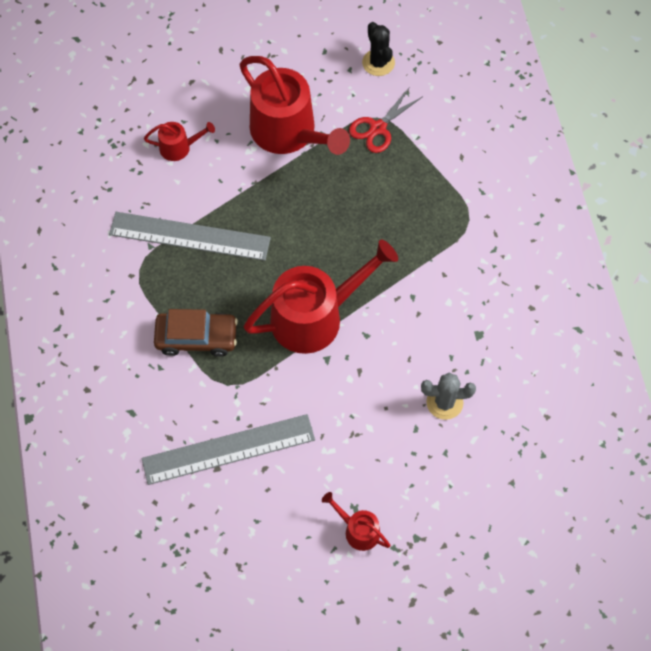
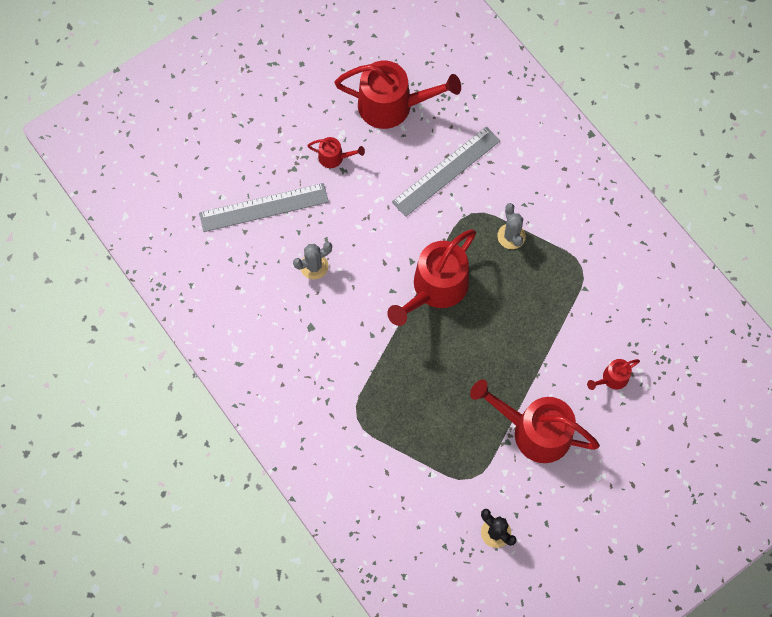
camera: 155 degrees right, 5 degrees up
grey ruler [109,212,271,261] -> grey ruler moved to [199,183,329,232]
brown car [154,309,238,357] -> grey cactus [497,203,526,249]
red scissors [349,88,422,153] -> none
none -> red watering can [334,61,461,129]

